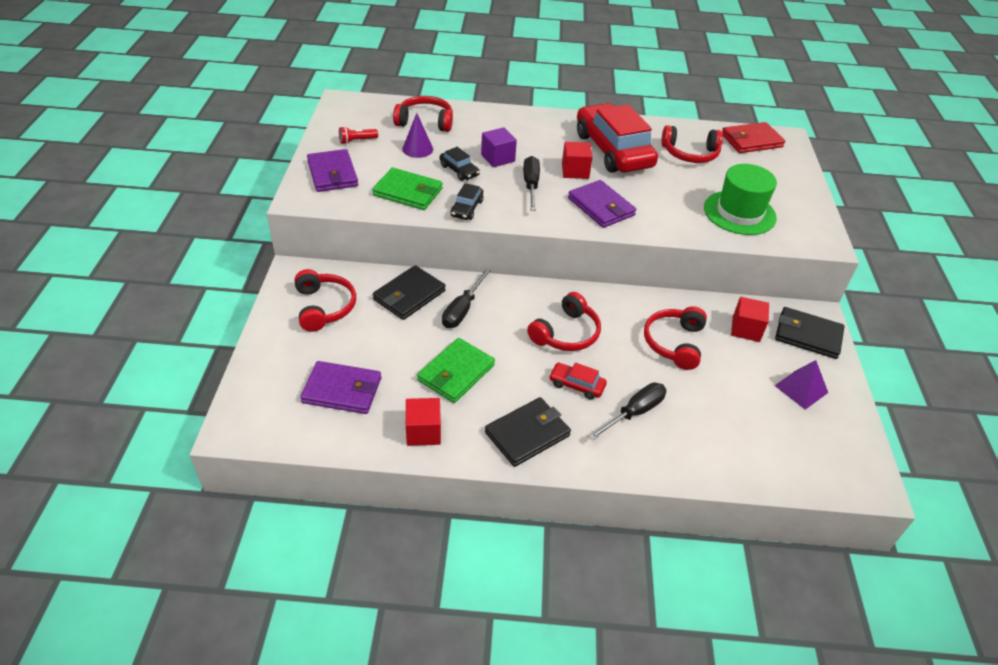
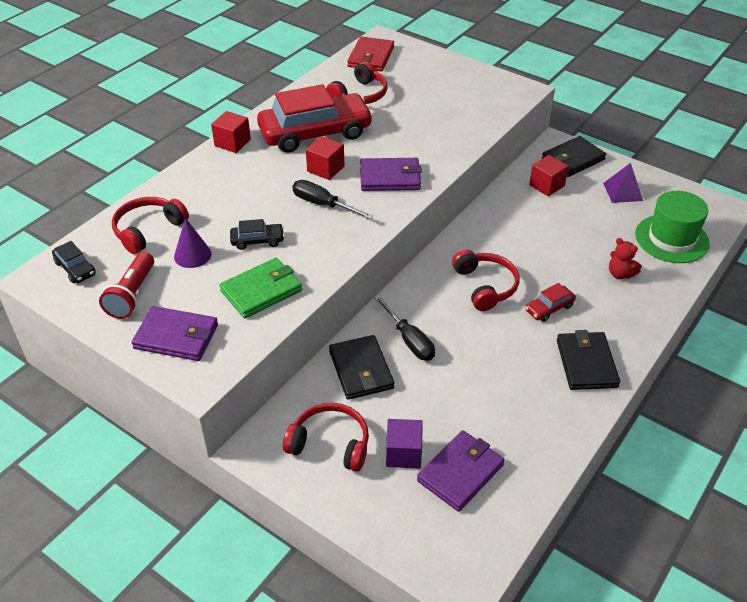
camera: 55 degrees left, 0 degrees up
red flashlight [339,126,378,144] -> red flashlight [99,252,154,319], size x1.65
red cube [406,398,441,446] -> red cube moved to [211,111,251,153]
green wallet [417,338,495,403] -> none
black car [450,183,484,220] -> black car moved to [52,241,95,283]
purple cube [481,127,517,167] -> purple cube moved to [386,419,423,468]
red car [577,103,658,173] -> red car turned 150 degrees clockwise [257,84,373,153]
black screwdriver [588,383,666,441] -> none
red headphones [644,306,707,370] -> none
green hat [704,164,777,235] -> green hat moved to [635,191,710,263]
none -> red teddy bear [609,238,642,279]

